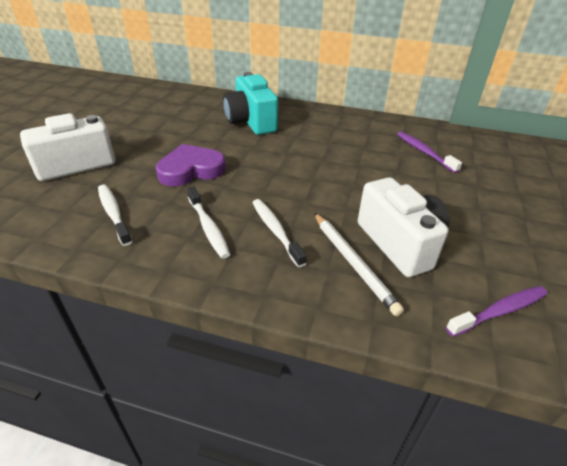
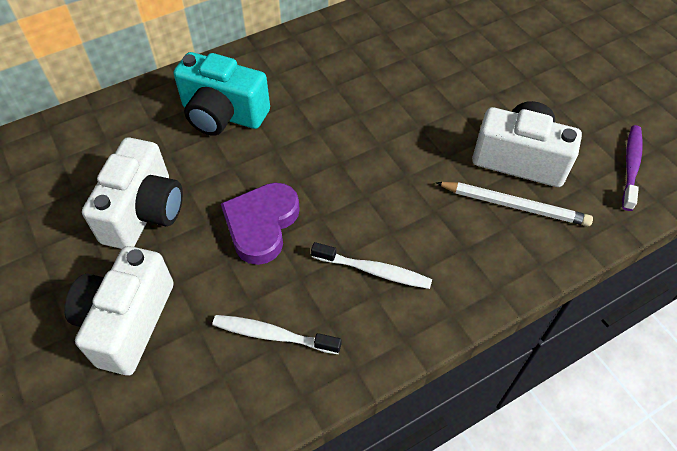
camera: 45 degrees left, 15 degrees up
white toothbrush [252,199,307,267] -> none
purple toothbrush [397,132,462,173] -> none
none -> white camera [82,138,183,249]

